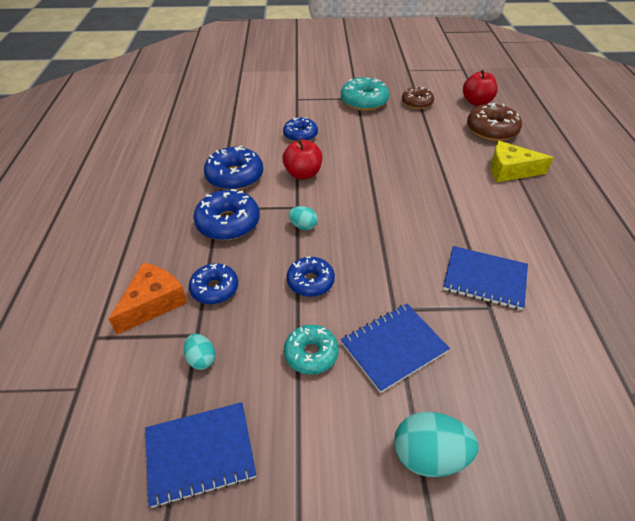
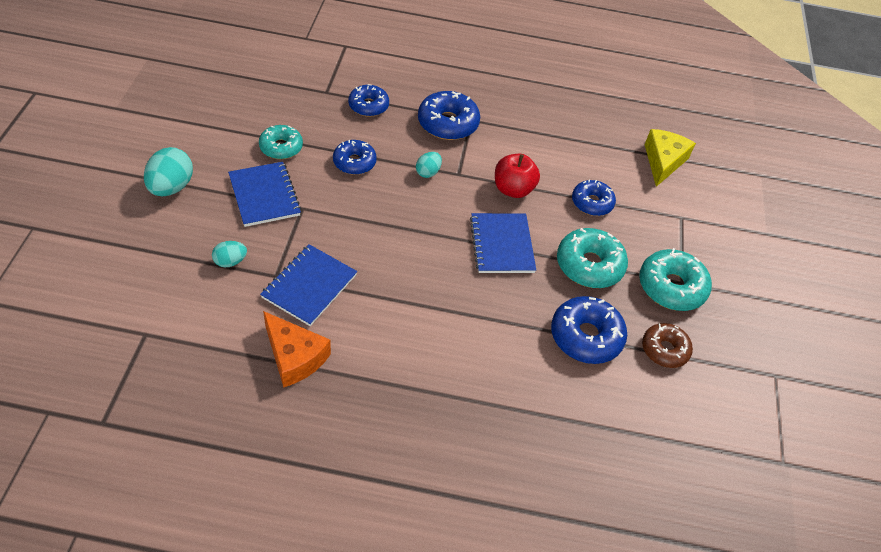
camera: 95 degrees right, 5 degrees up
orange cheese [108,263,187,335] -> orange cheese moved to [263,311,331,388]
blue notebook [145,402,256,508] -> blue notebook moved to [470,213,536,273]
turquoise egg [184,334,216,370] -> turquoise egg moved to [212,241,247,267]
blue donut [204,145,263,190] -> blue donut moved to [551,296,627,364]
red apple [463,70,498,106] -> none
brown donut [467,103,522,141] -> none
yellow cheese [490,141,554,182] -> yellow cheese moved to [645,129,696,187]
none -> turquoise donut [557,228,628,288]

